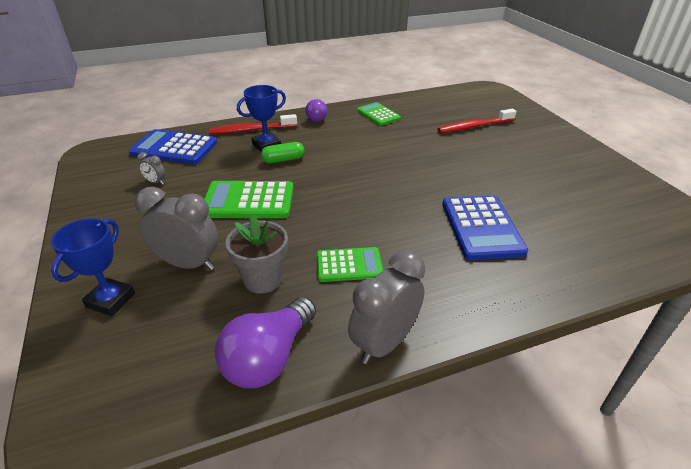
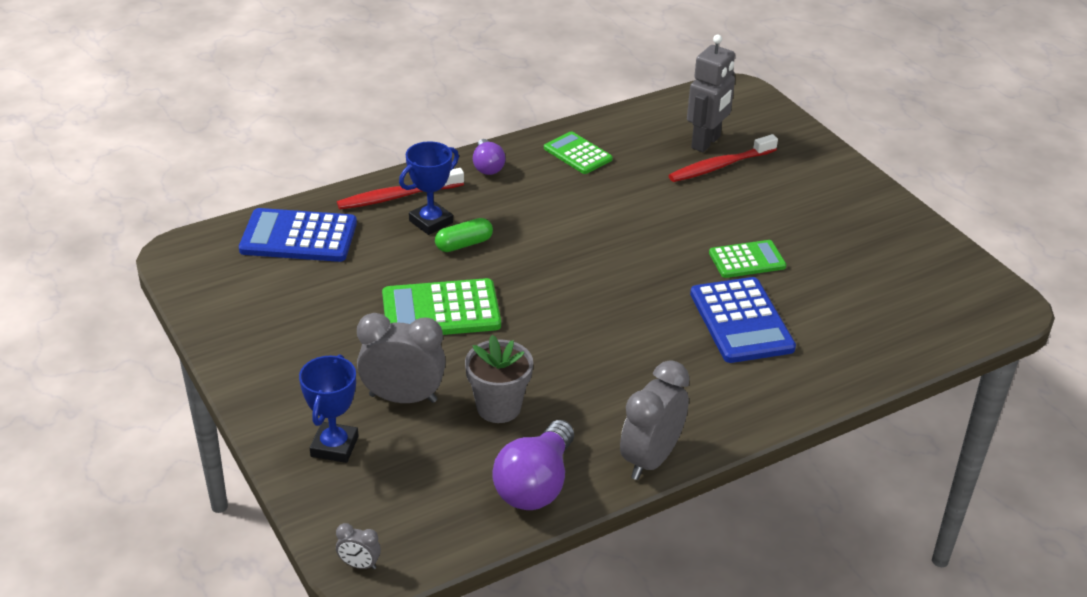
camera: 10 degrees left, 0 degrees up
grey clock [137,152,165,185] -> grey clock moved to [336,523,381,569]
green calculator [317,247,383,282] -> green calculator moved to [709,240,787,278]
none -> grey robot [687,35,735,152]

